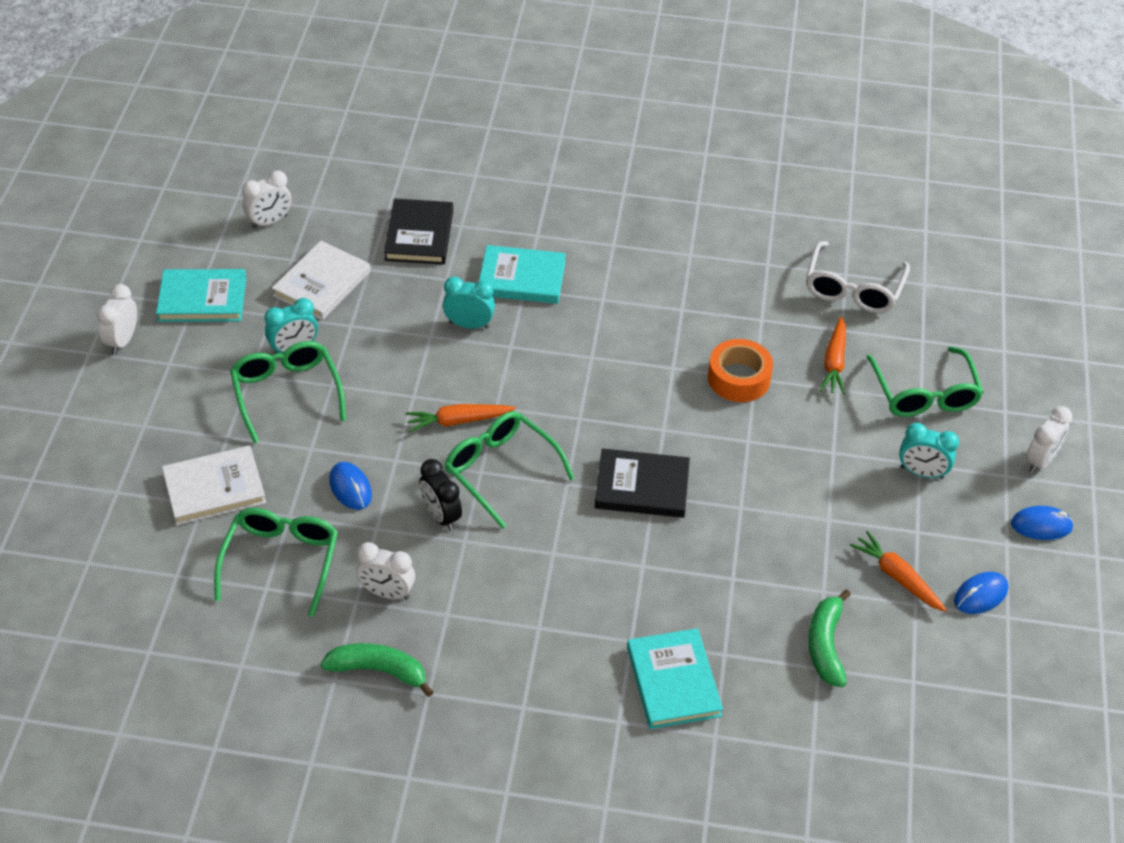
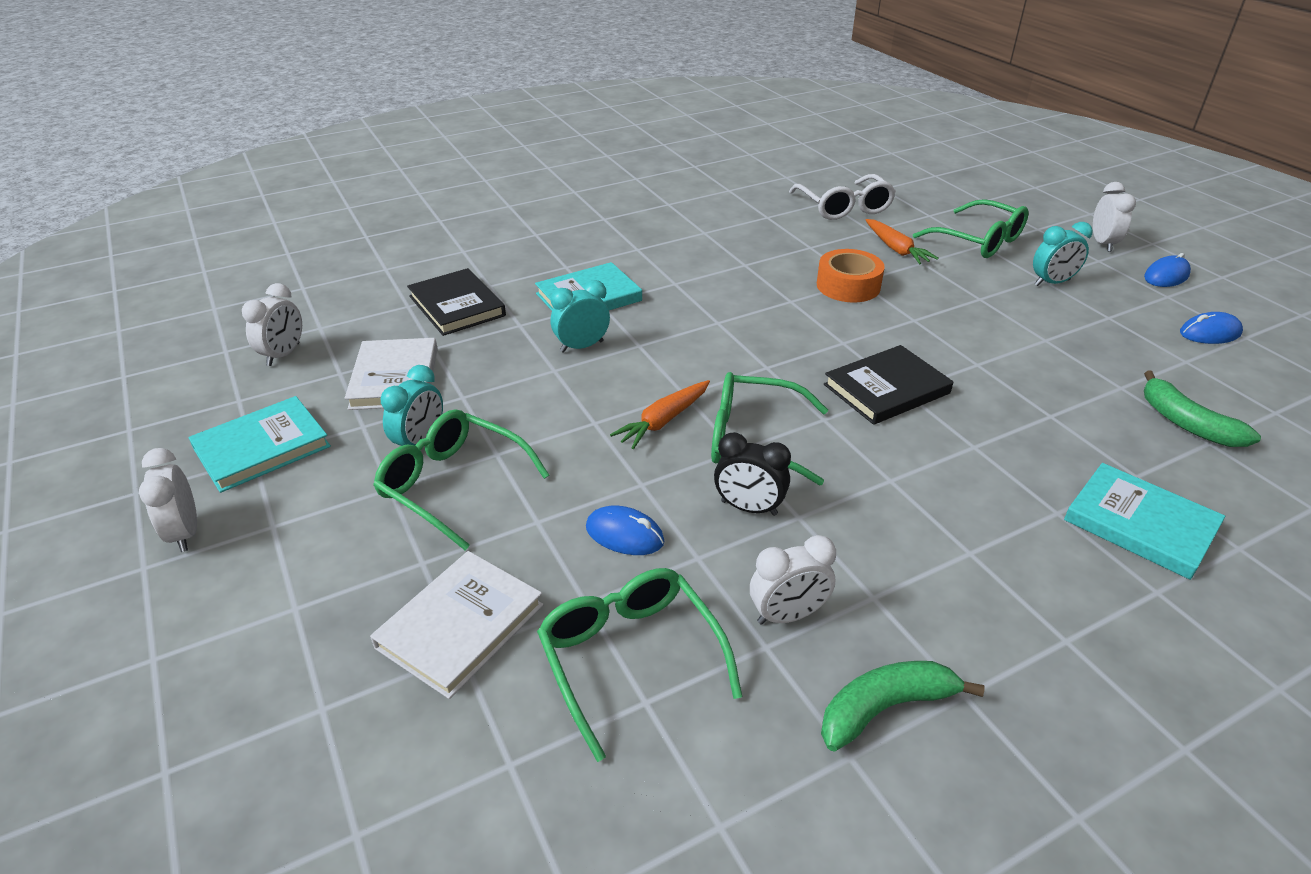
camera: 35 degrees left, 10 degrees down
orange carrot [850,531,947,612] -> none
blue mouse [954,572,1008,614] -> blue mouse turned 60 degrees clockwise [1180,312,1243,344]

